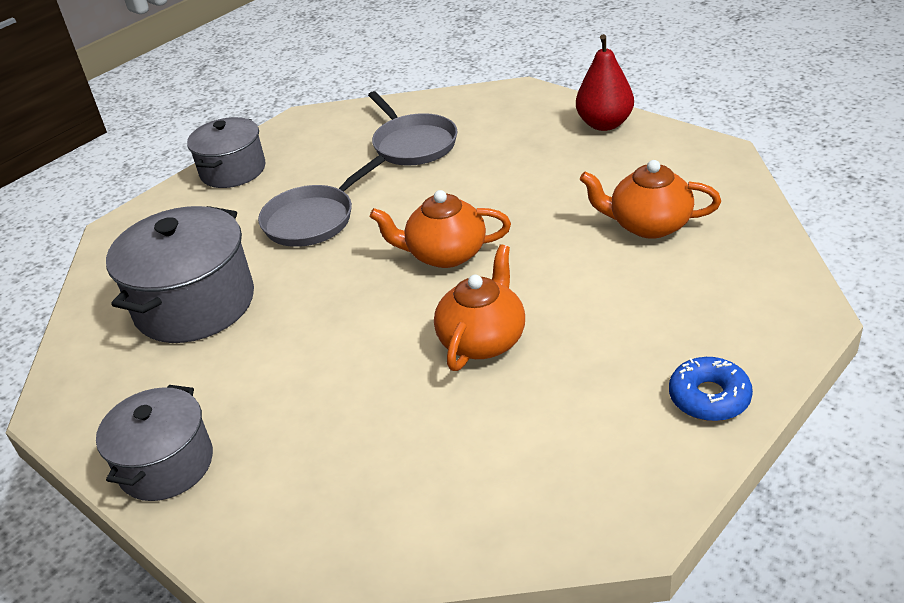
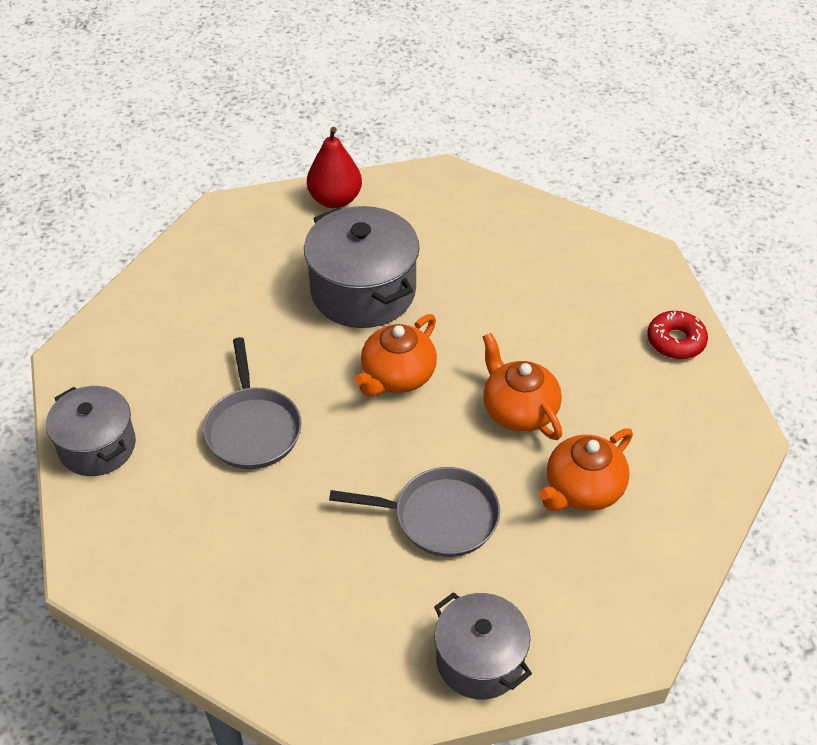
camera: 60 degrees left, 10 degrees up
grey pot [106,206,254,343] -> grey pot moved to [304,206,420,328]
grey pan [368,91,457,166] -> grey pan moved to [329,467,500,557]
orange teapot [580,160,721,239] -> orange teapot moved to [539,428,633,511]
blue donut [669,357,753,421] -> red donut [647,311,708,359]

